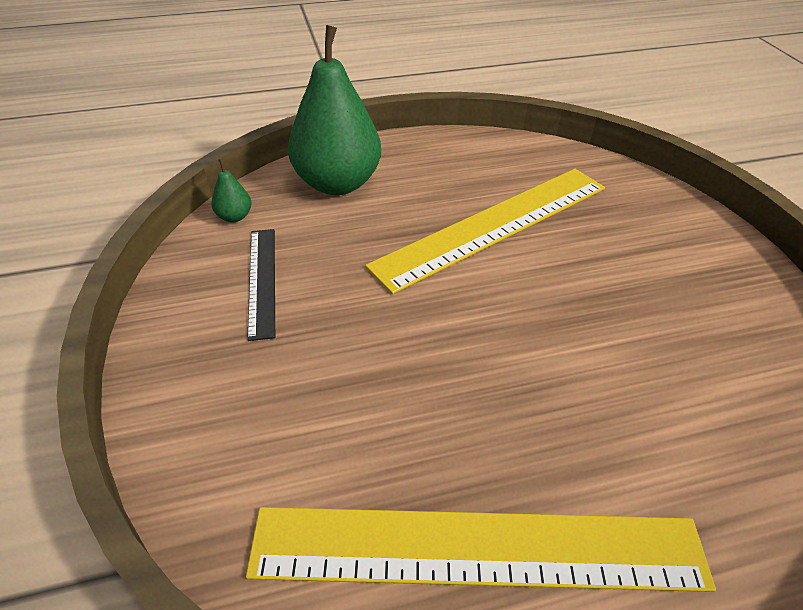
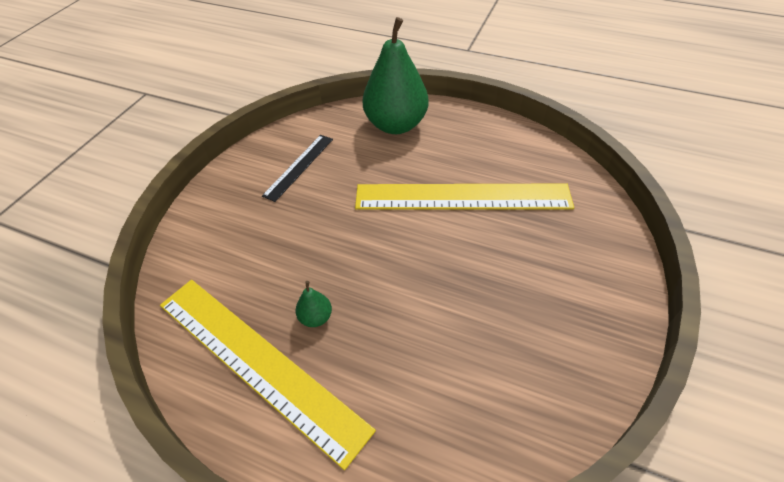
camera: 40 degrees right, 5 degrees up
green pear [211,159,252,222] -> green pear moved to [296,281,332,327]

